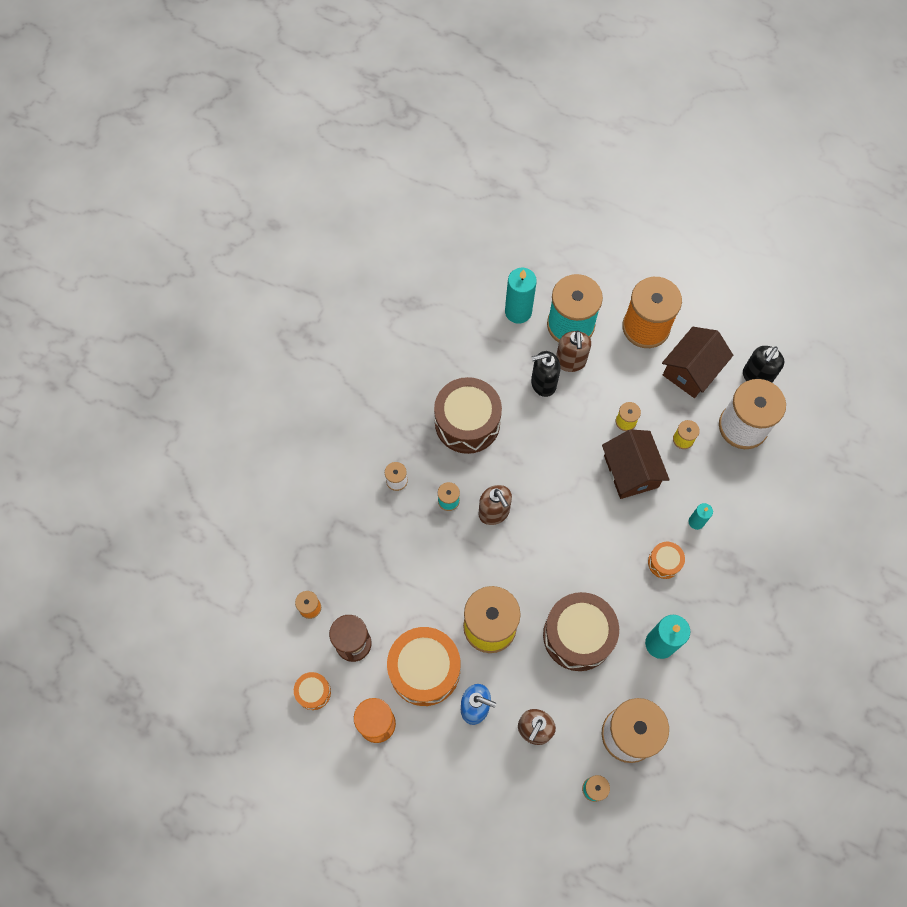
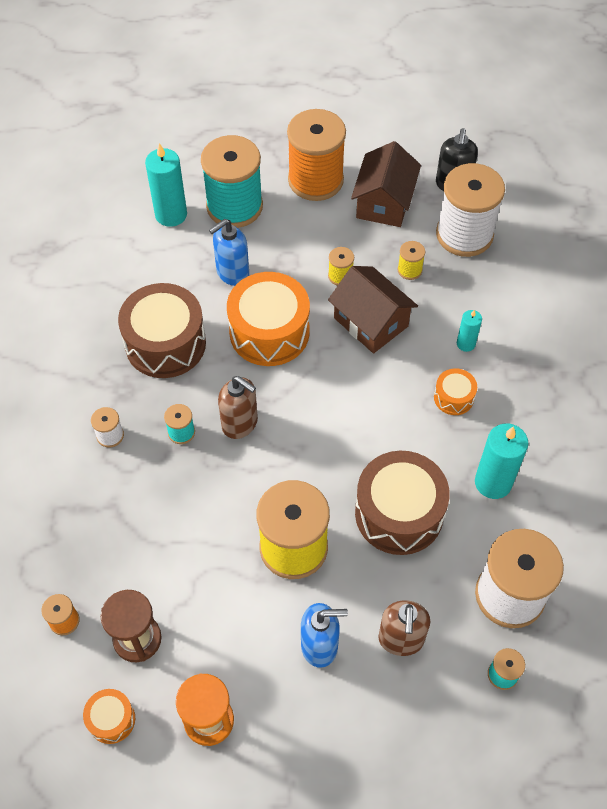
camera: 25 degrees left, 10 degrees down
orange drum [387,627,460,706] -> orange drum moved to [227,272,310,366]
black soap dispenser [531,351,561,397] -> blue soap dispenser [209,219,249,286]
brown soap dispenser [556,330,591,372] -> none

